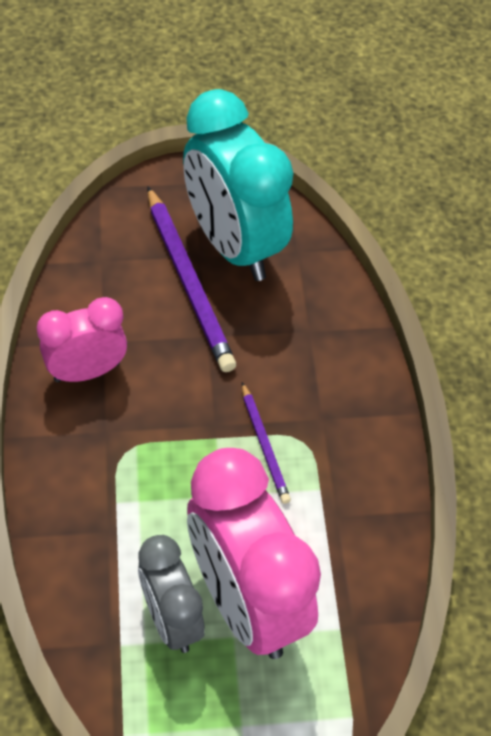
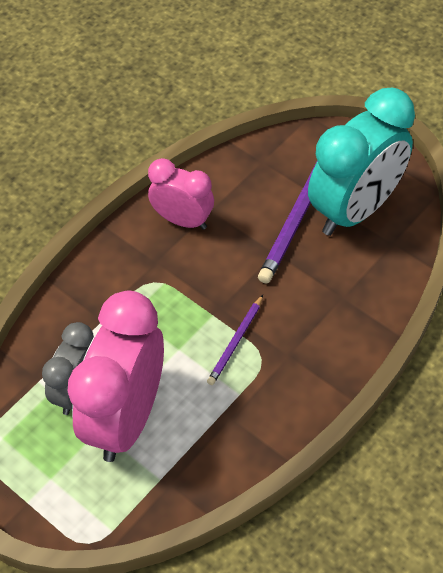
camera: 50 degrees right, 0 degrees up
turquoise clock [183,89,294,281] -> turquoise clock turned 150 degrees counterclockwise [308,88,415,236]

